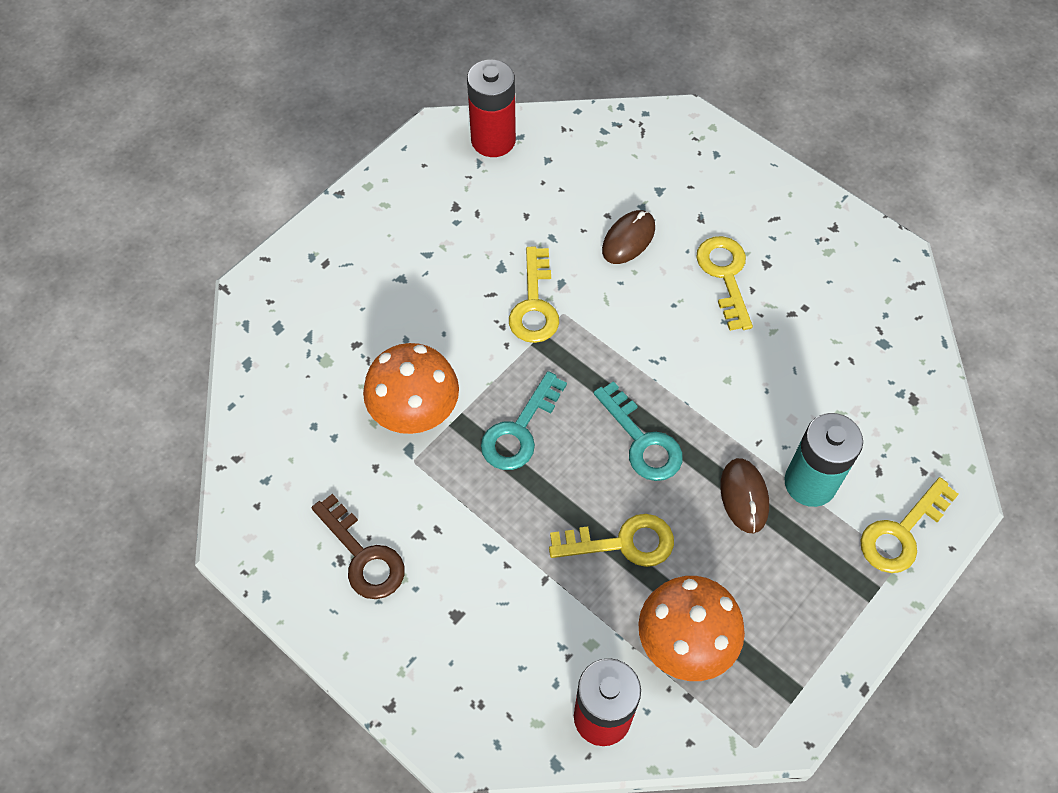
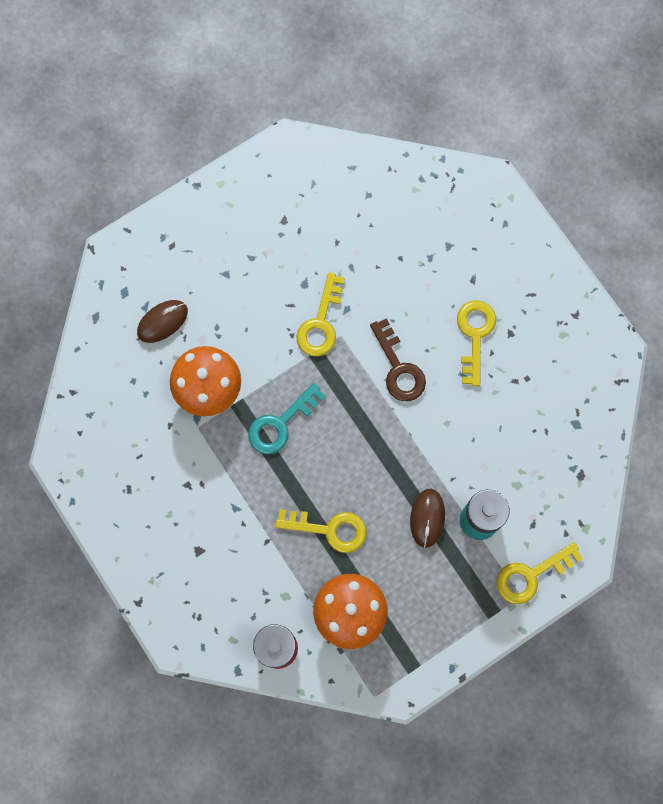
camera: 15 degrees right, 15 degrees up
brown key [311,494,405,599] -> brown key moved to [370,318,426,401]
red battery [467,59,516,157] -> none
turquoise key [594,381,683,481] -> none
brown mouse [602,210,655,264] -> brown mouse moved to [137,300,188,343]

